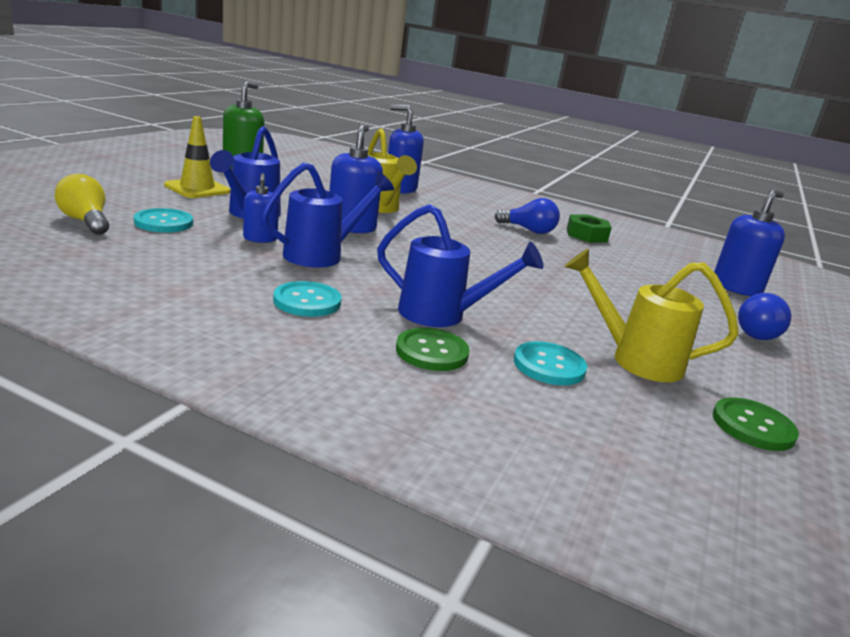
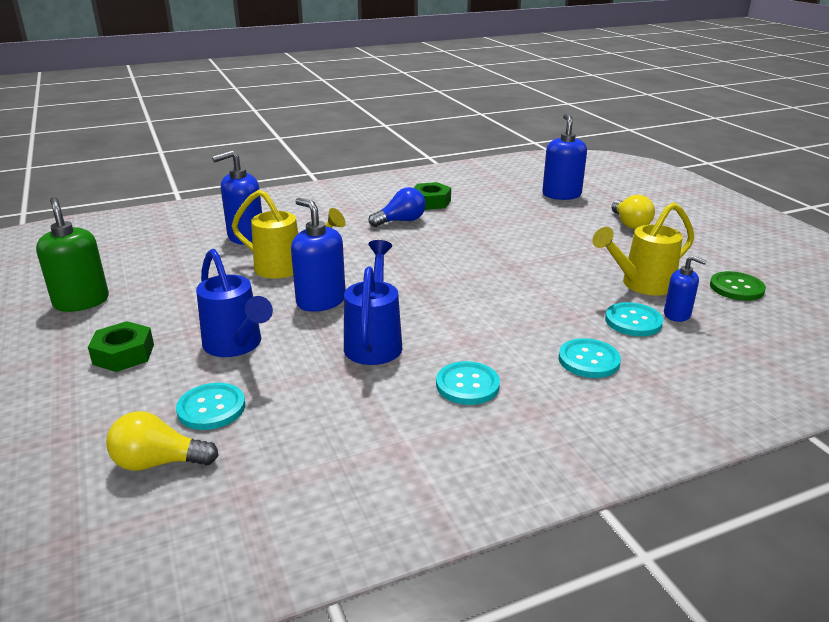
camera: 45 degrees left, 5 degrees up
yellow traffic cone [164,116,230,198] -> green nut [88,321,154,372]
blue soap dispenser [243,173,279,243] -> blue soap dispenser moved to [664,256,707,322]
blue watering can [377,204,543,327] -> none
green button [396,328,470,371] -> turquoise button [558,338,621,378]
blue light bulb [738,293,791,340] -> yellow light bulb [612,195,655,229]

